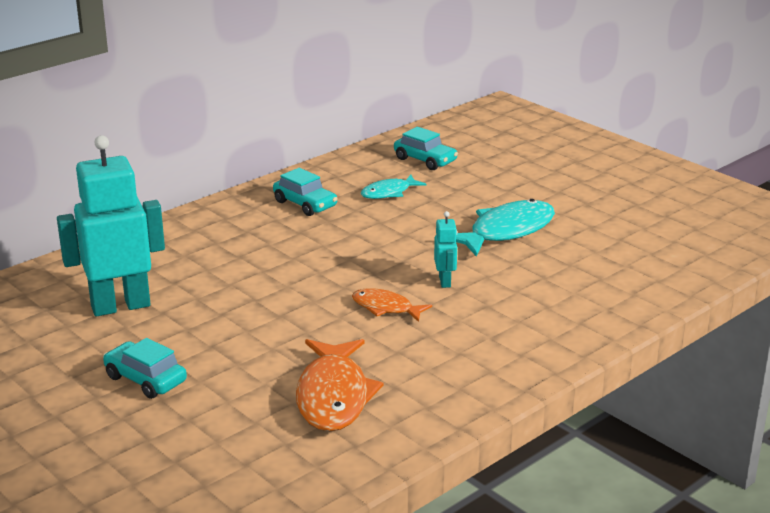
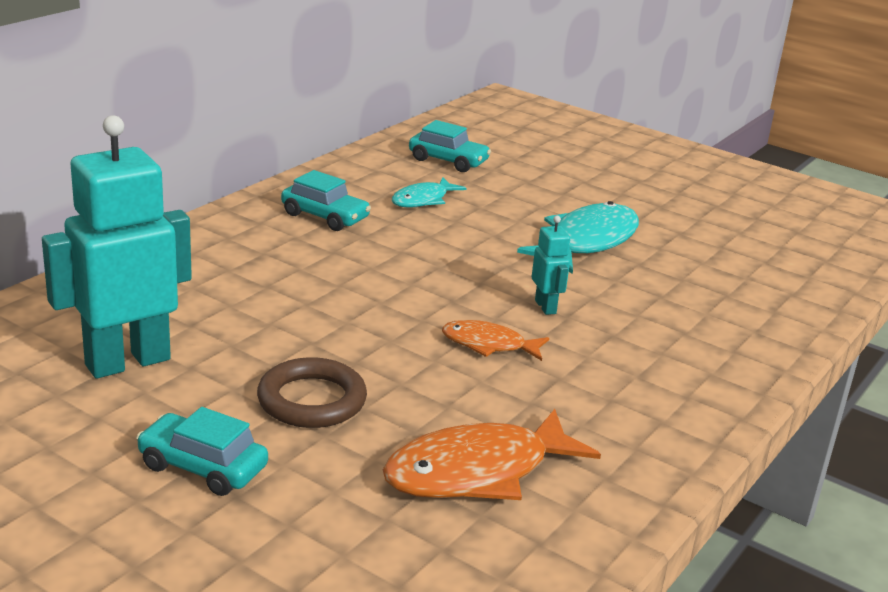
camera: 15 degrees left, 0 degrees up
orange fish [296,339,384,431] -> orange fish turned 75 degrees clockwise [383,409,601,500]
none -> brown ring [257,357,367,428]

